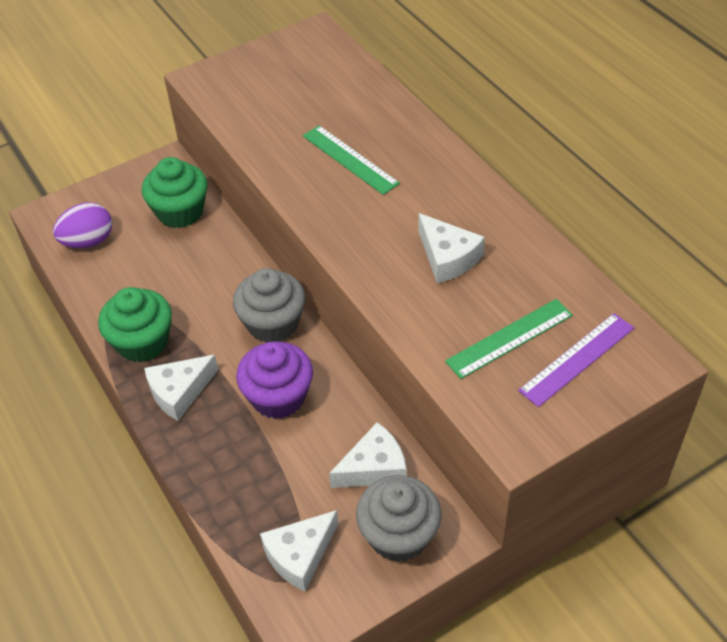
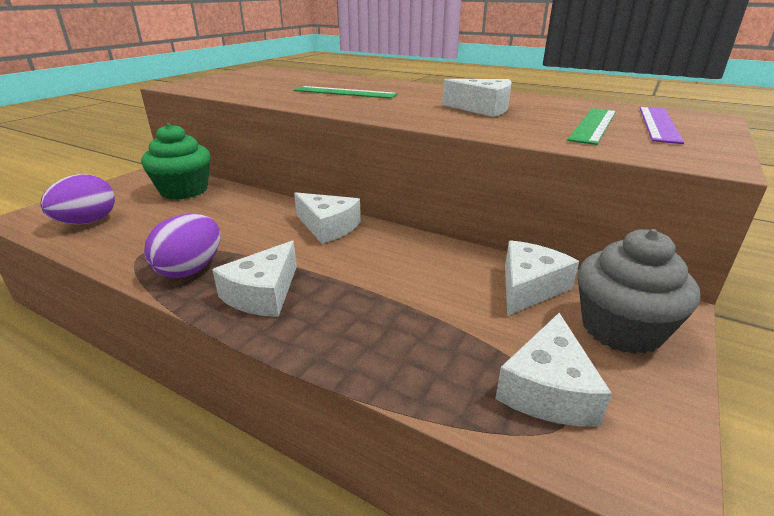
camera: 30 degrees left, 20 degrees down
green cupcake [98,287,172,363] -> purple egg [144,214,220,278]
grey cupcake [233,268,305,343] -> white cheese [294,192,361,244]
purple cupcake [236,341,313,419] -> none

